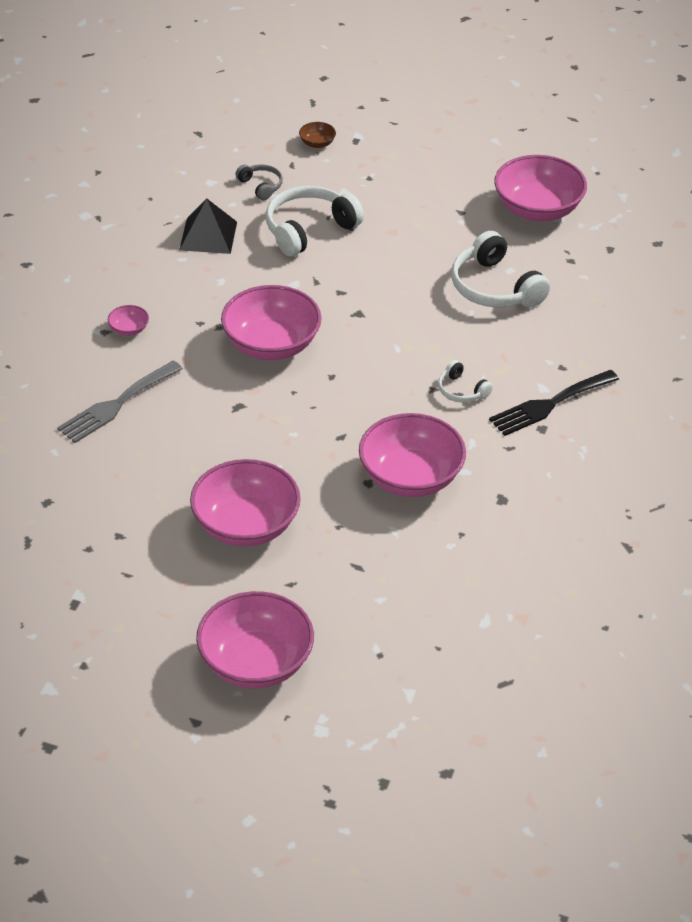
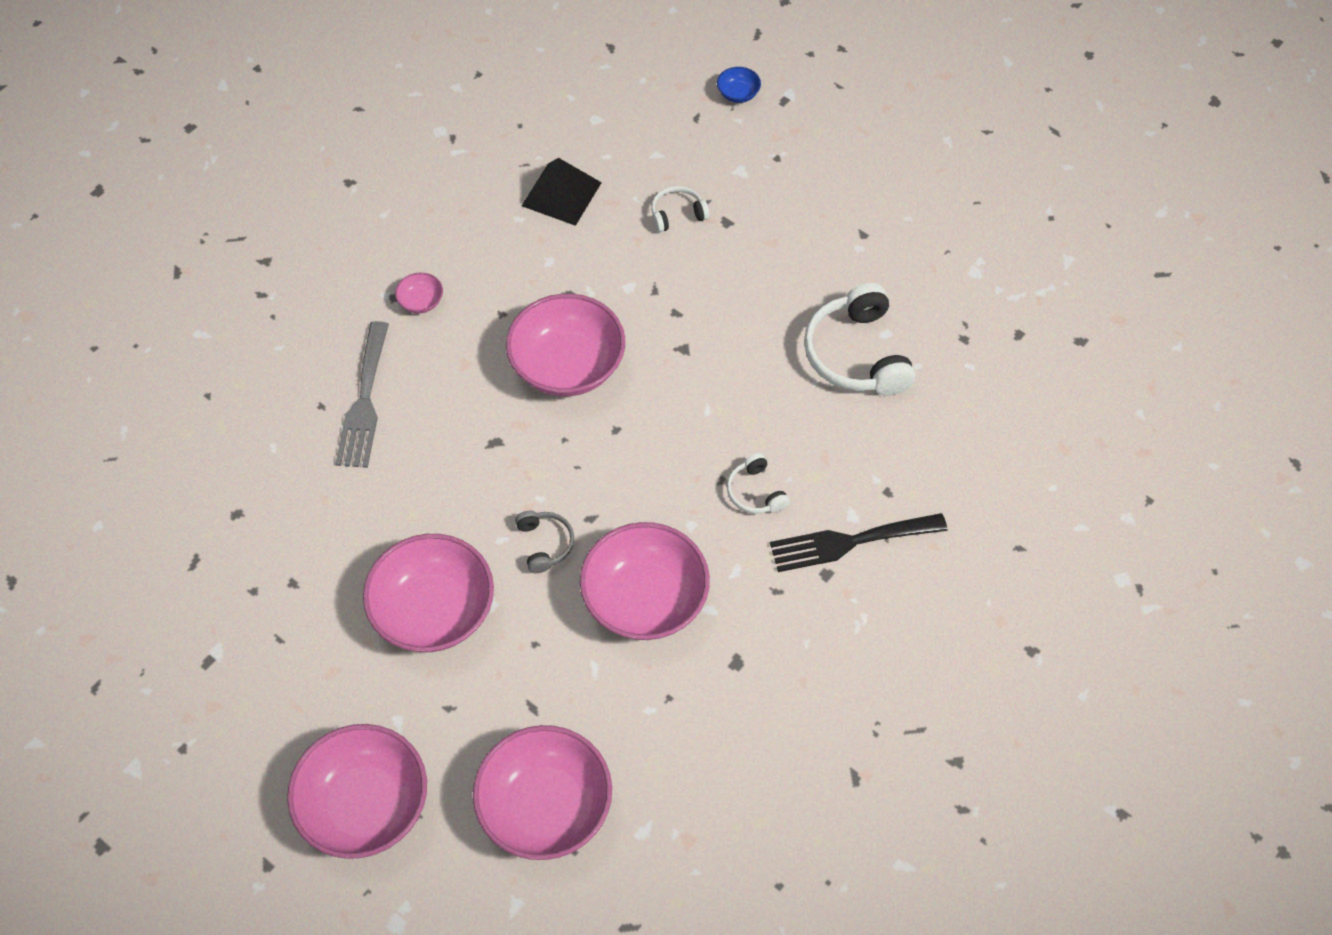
camera: 20 degrees right, 15 degrees up
grey fork [57,361,183,443] -> grey fork turned 60 degrees counterclockwise [335,321,389,468]
grey headphones [235,164,283,200] -> grey headphones moved to [515,511,574,573]
white headphones [266,186,364,256] -> white headphones [651,186,710,232], size x0.51
brown bowl [299,122,336,148] -> blue bowl [717,67,761,103]
pink bowl [494,155,587,221] -> pink bowl moved to [473,725,612,860]

